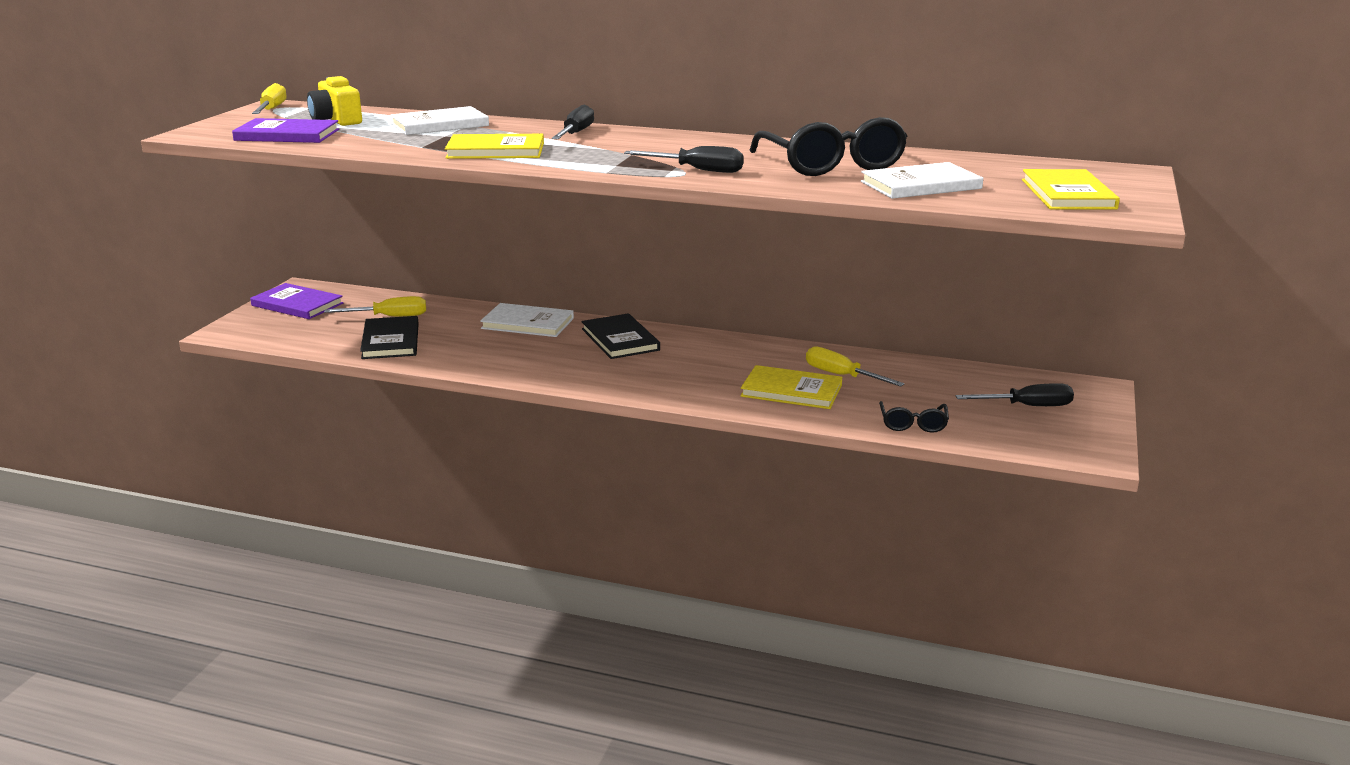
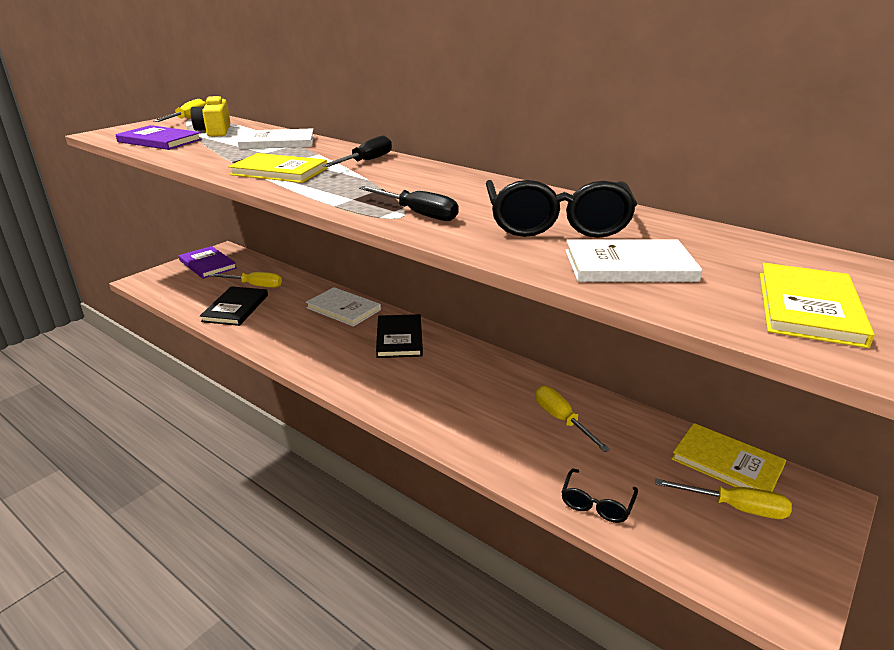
camera: 20 degrees right, 5 degrees up
yellow book [741,365,842,409] -> yellow book moved to [671,423,786,492]
black screwdriver [956,383,1074,406] -> yellow screwdriver [655,479,792,519]

